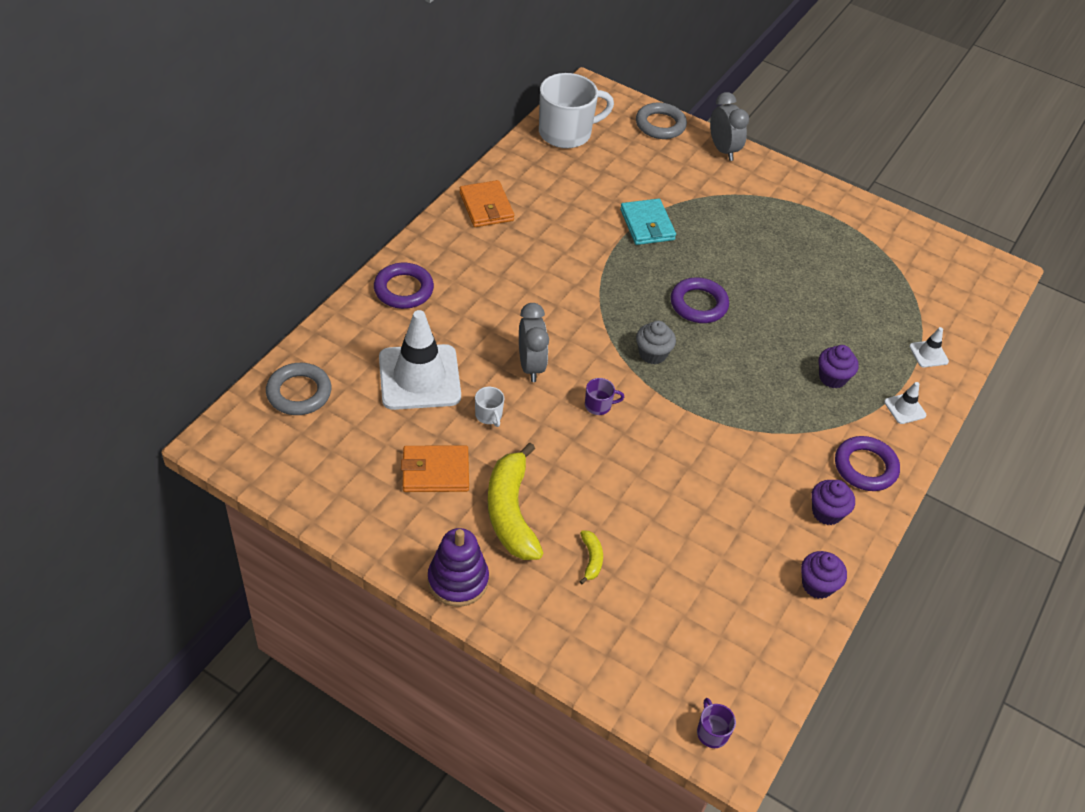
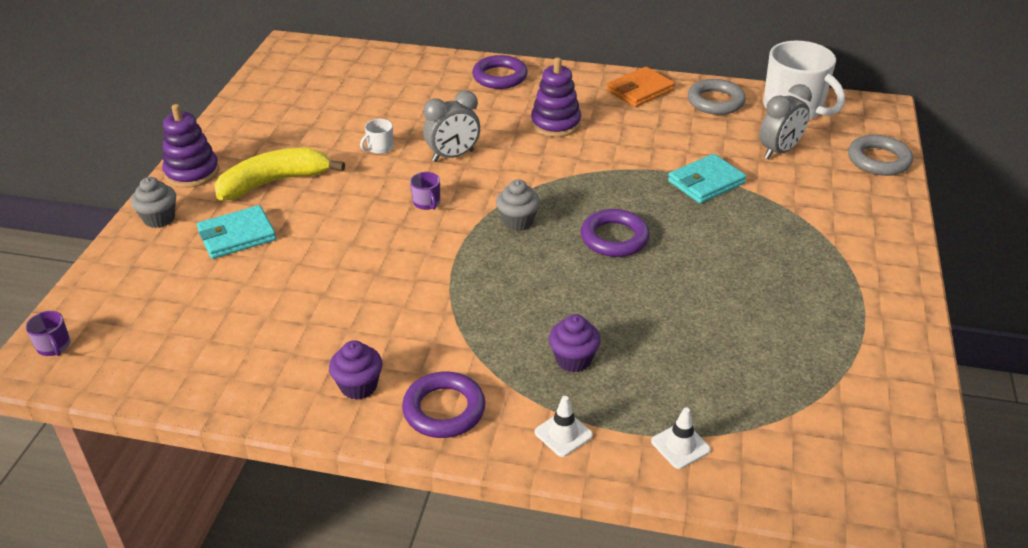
camera: 75 degrees right, 10 degrees down
grey ring [266,363,331,415] -> grey ring moved to [688,79,746,115]
white traffic cone [379,310,461,410] -> none
orange wallet [401,446,469,492] -> none
yellow banana [579,530,603,584] -> turquoise wallet [197,205,276,259]
purple mug [697,698,736,748] -> purple mug turned 90 degrees clockwise [25,311,70,356]
grey clock [710,92,749,161] -> grey clock moved to [759,84,812,159]
purple cupcake [801,551,847,599] -> none
none -> grey cupcake [131,177,176,228]
none -> purple stacking toy [531,57,581,137]

